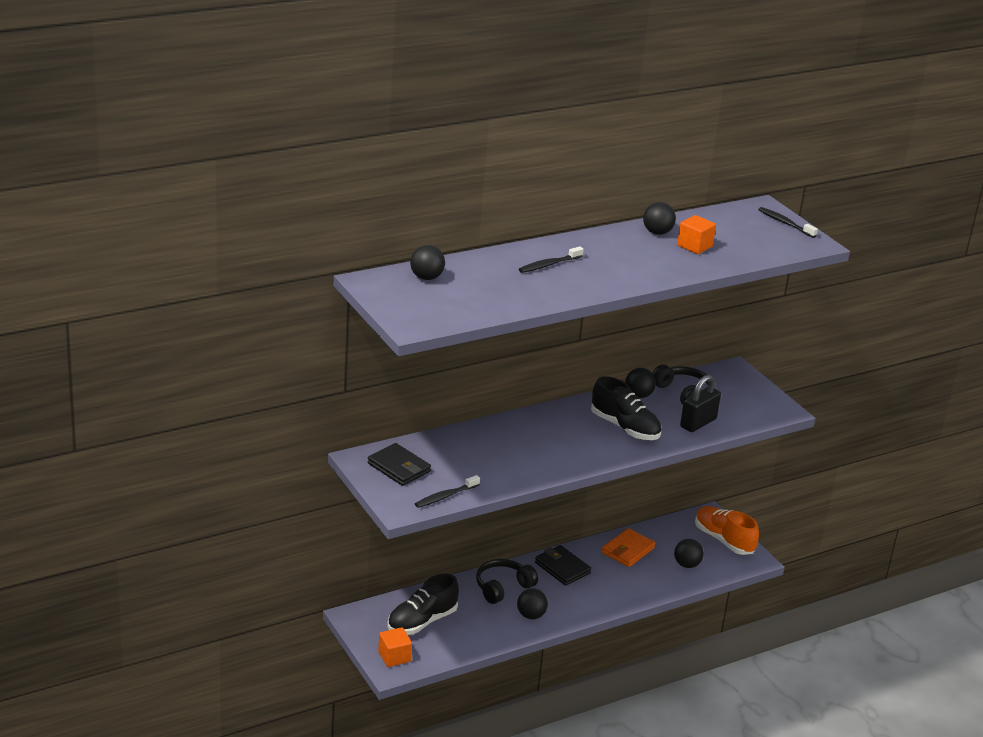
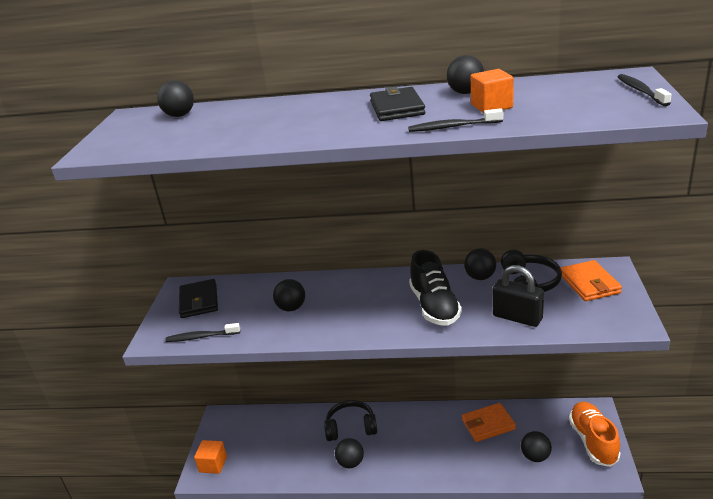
camera: 40 degrees right, 0 degrees up
black shoe [387,574,459,635] -> none
black toothbrush [519,246,584,273] -> black toothbrush moved to [408,108,503,132]
black wallet [535,545,591,586] -> black wallet moved to [370,86,425,121]
black padlock [680,375,721,432] -> black padlock turned 45 degrees clockwise [493,265,544,327]
none -> black ball [273,279,305,311]
none -> orange wallet [561,260,622,301]

